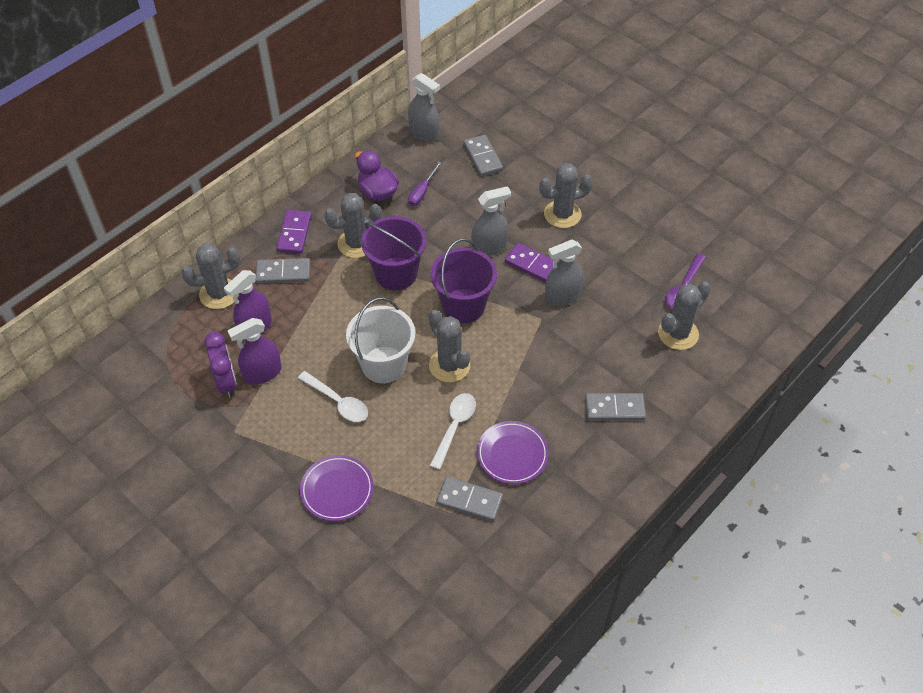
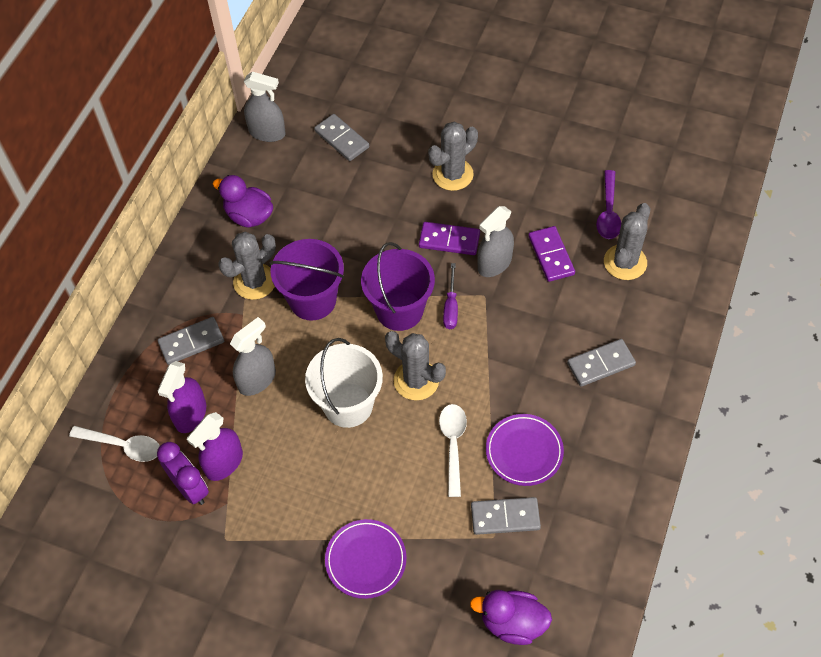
camera: 20 degrees left, 5 degrees up
grey cactus [181,244,240,309] -> none
purple domino [277,210,312,254] -> purple domino moved to [528,226,575,282]
white spoon [298,371,368,422] -> white spoon moved to [69,426,160,462]
purple screwdriver [408,161,442,206] -> purple screwdriver moved to [443,263,458,329]
grey spray bottle [471,186,511,256] -> grey spray bottle moved to [230,317,276,396]
none -> purple duck [470,590,552,645]

